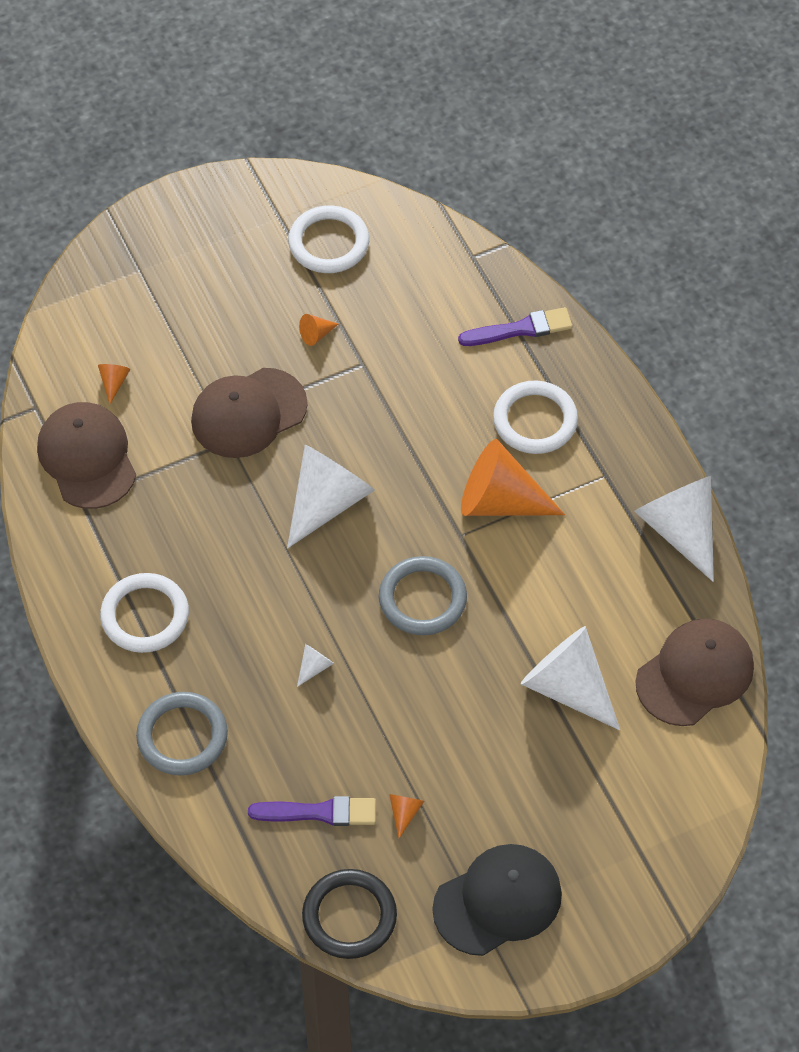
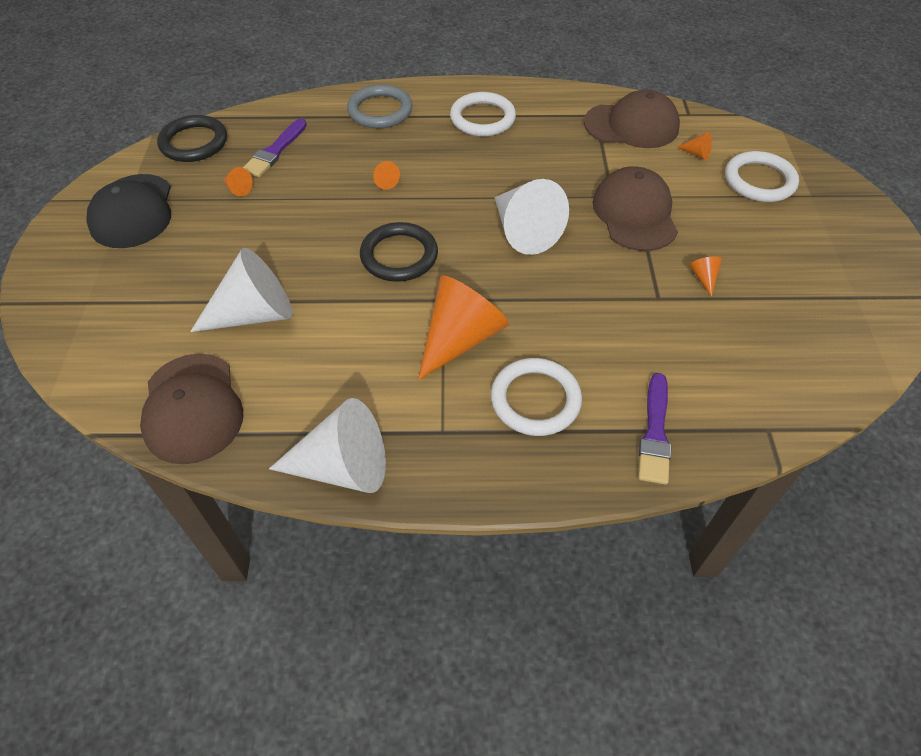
camera: 115 degrees right, 5 degrees down
white ring [288,205,369,273] -> white ring moved to [725,151,799,202]
white cone [297,644,334,687] -> orange cone [373,161,400,190]
grey ring [379,556,467,635] -> black ring [360,222,438,282]

